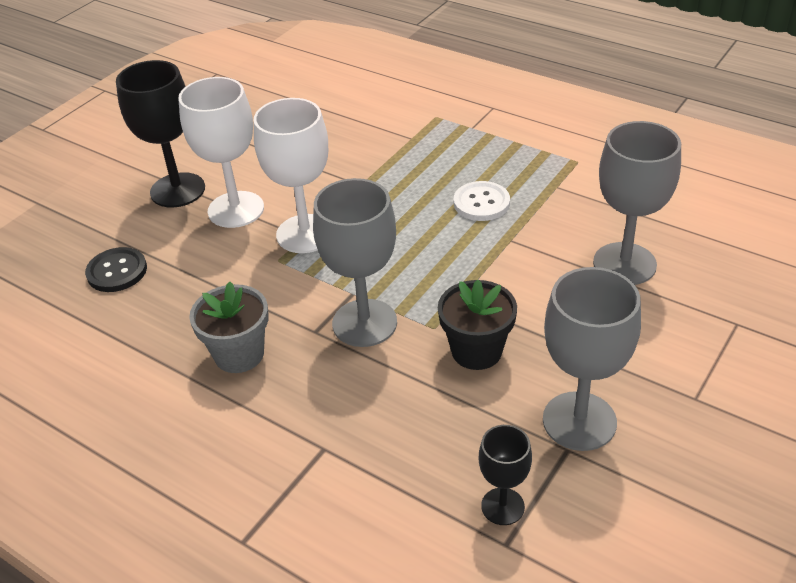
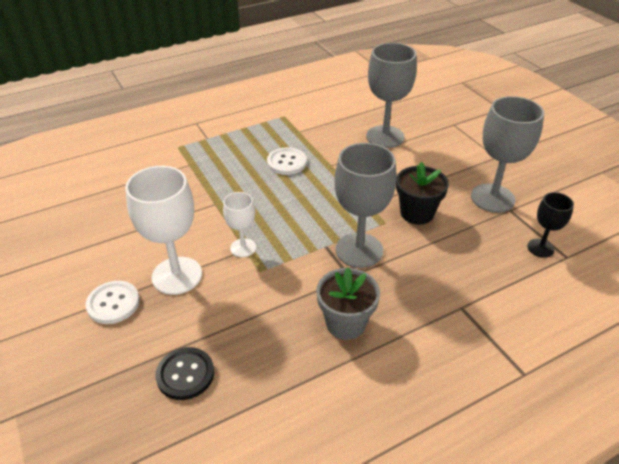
camera: 65 degrees left, 0 degrees up
black goblet [116,60,205,208] -> white button [86,281,140,324]
white goblet [253,98,328,253] -> white goblet [223,192,256,257], size x0.55

